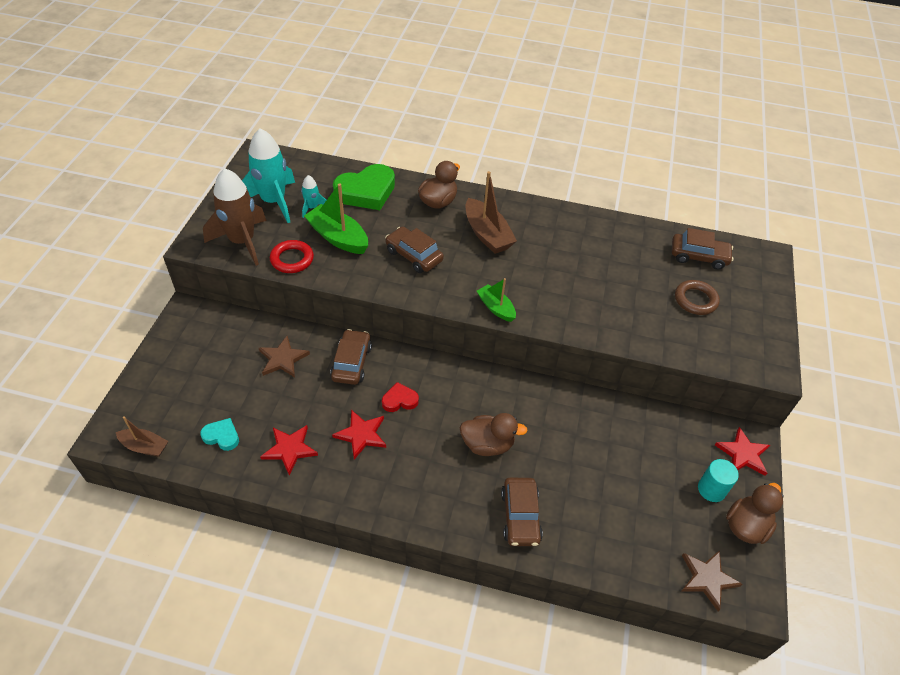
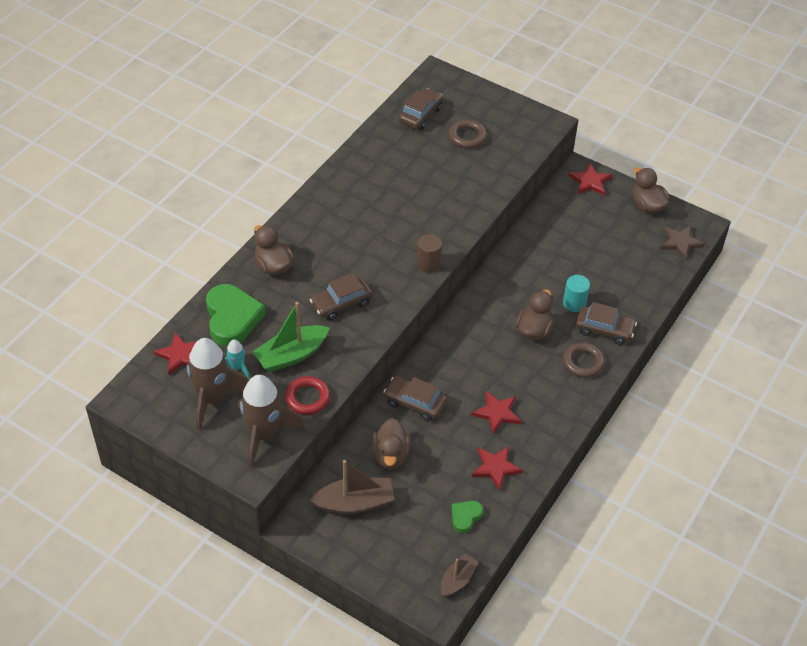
camera: 70 degrees left, 0 degrees up
turquoise heart [200,418,239,451] -> green heart [452,501,483,533]
turquoise rocket [242,128,295,223] -> brown rocket [186,338,248,431]
brown star [259,336,310,378] -> brown duck [372,418,411,469]
red heart [382,382,419,412] -> none
brown boat [466,171,517,254] -> brown boat moved to [310,460,395,514]
green boat [477,278,516,322] -> brown cylinder [417,234,442,273]
turquoise cylinder [698,459,739,502] -> turquoise cylinder moved to [563,275,590,312]
none -> red star [153,332,197,375]
none -> brown ring [563,342,605,378]

